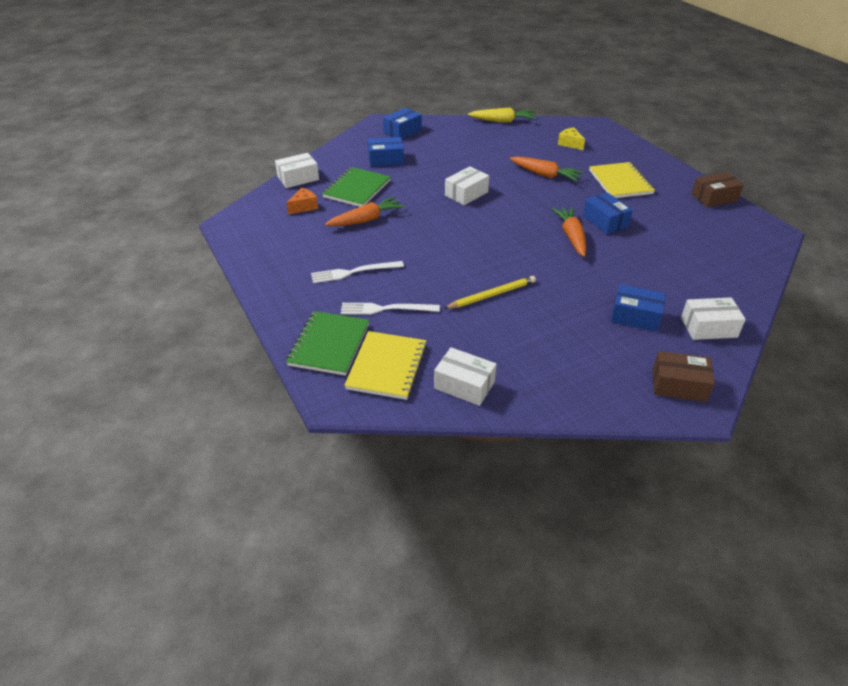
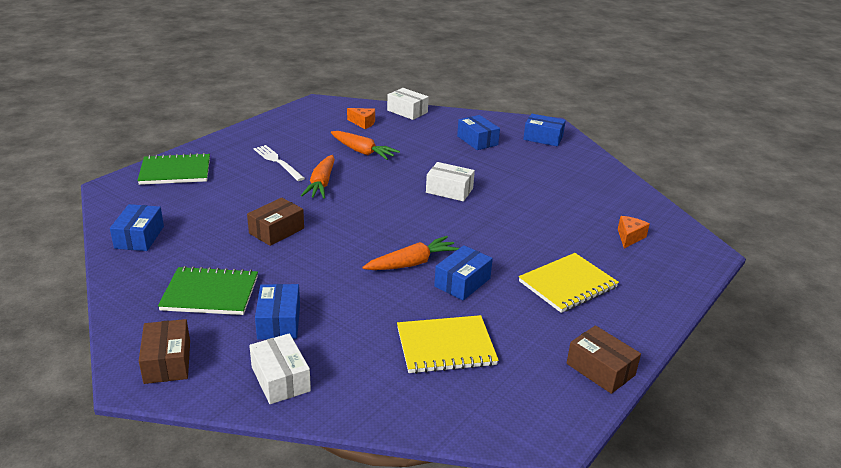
camera: 65 degrees right, 10 degrees down
green notebook [322,167,391,207] -> green notebook moved to [158,266,258,315]
white fork [341,303,440,315] -> none
yellow notebook [344,331,427,400] -> yellow notebook moved to [397,315,499,374]
white box [434,347,497,406] -> blue box [110,204,164,251]
yellow pencil [443,276,536,309] -> brown box [247,197,304,246]
yellow carrot [468,107,536,123] -> none
orange carrot [510,156,584,182] -> orange carrot moved to [301,155,335,198]
yellow cheese [558,127,585,150] -> orange cheese [618,216,650,248]

